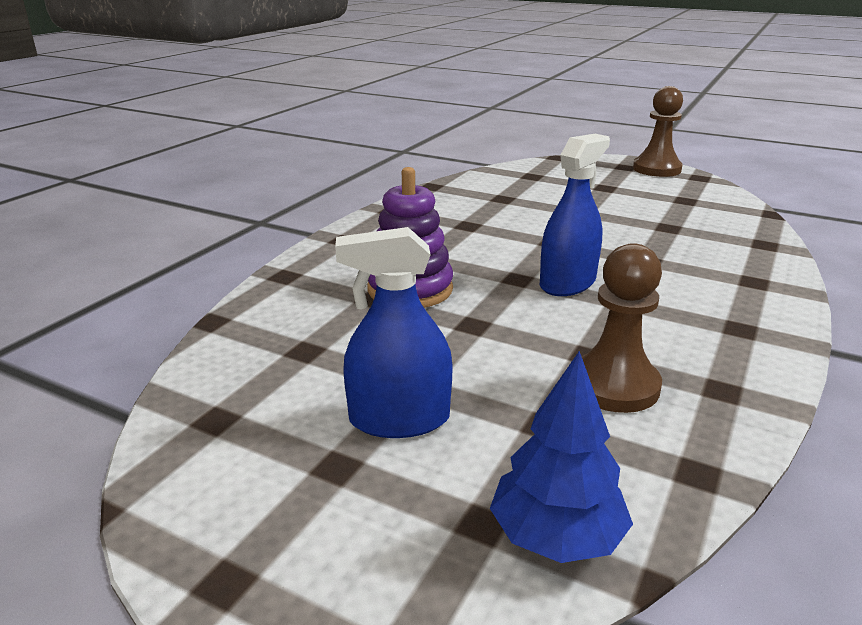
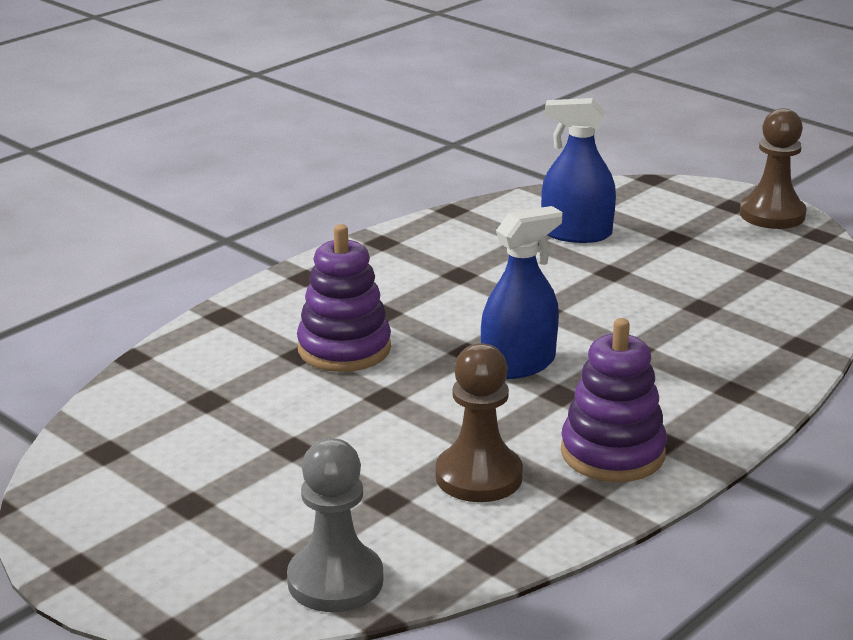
camera: 15 degrees right, 0 degrees up
blue spray bottle [335,227,453,438] -> blue spray bottle moved to [541,98,616,243]
blue tree [490,351,633,563] -> grey pawn [287,438,383,612]
none -> purple stacking toy [561,318,667,482]

